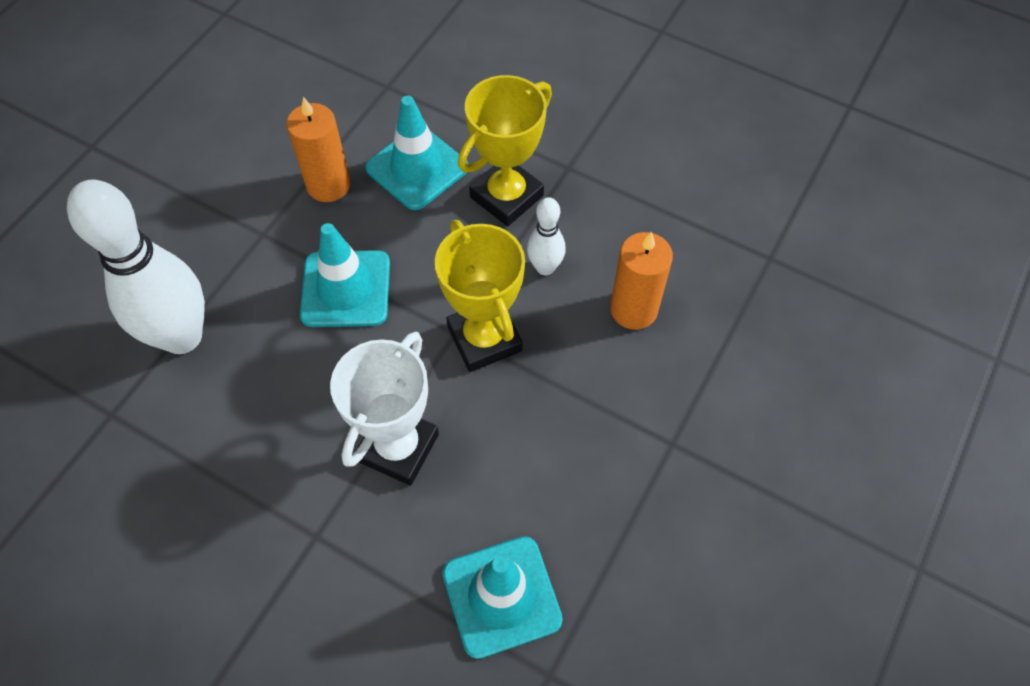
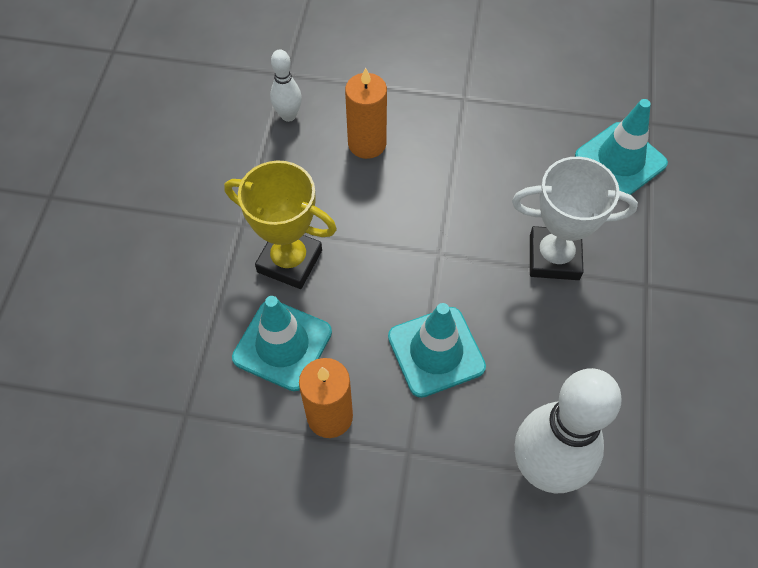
camera: 110 degrees left, 0 degrees up
yellow trophy [435,220,525,372] -> none
white bowling pin [527,197,566,275] -> white bowling pin moved to [270,49,302,122]

